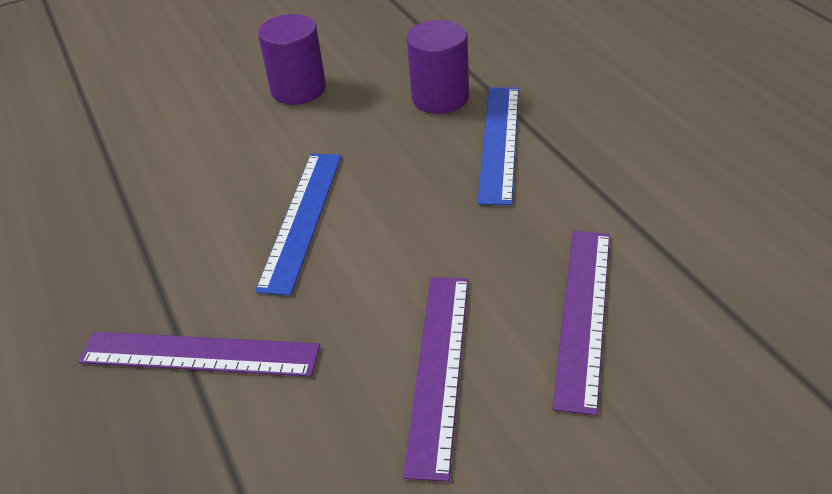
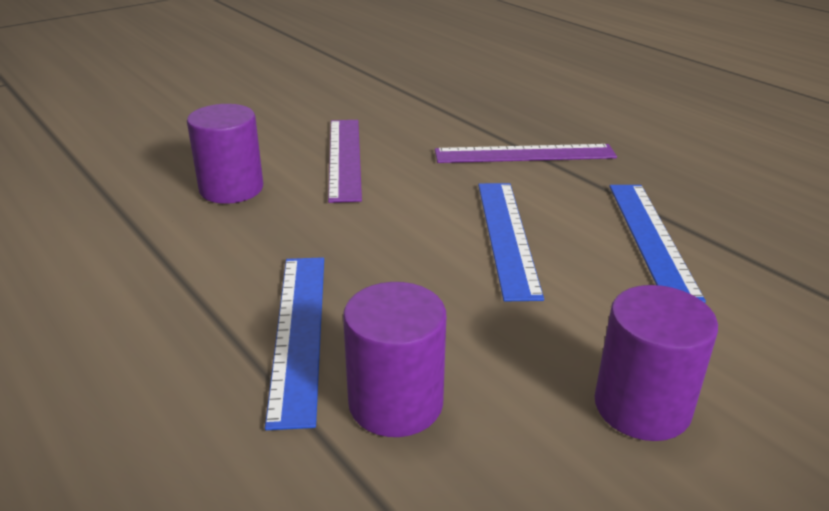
camera: 165 degrees right, 10 degrees down
purple ruler [552,231,610,416] -> purple cylinder [187,104,263,204]
none -> blue ruler [609,185,706,303]

